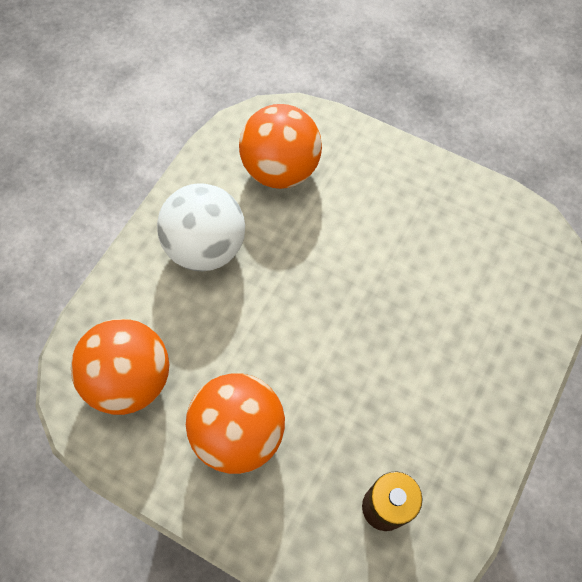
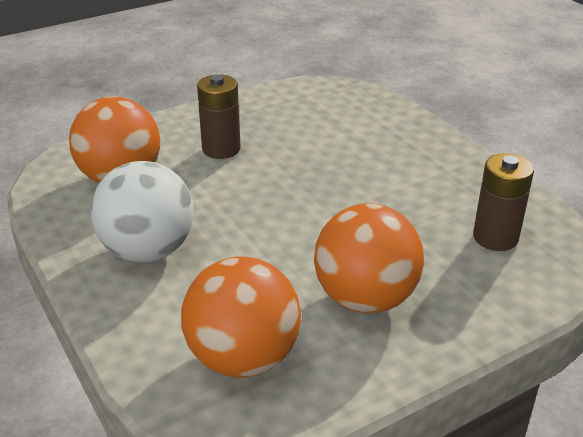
camera: 60 degrees left, 30 degrees down
none -> brown battery [197,74,241,159]

